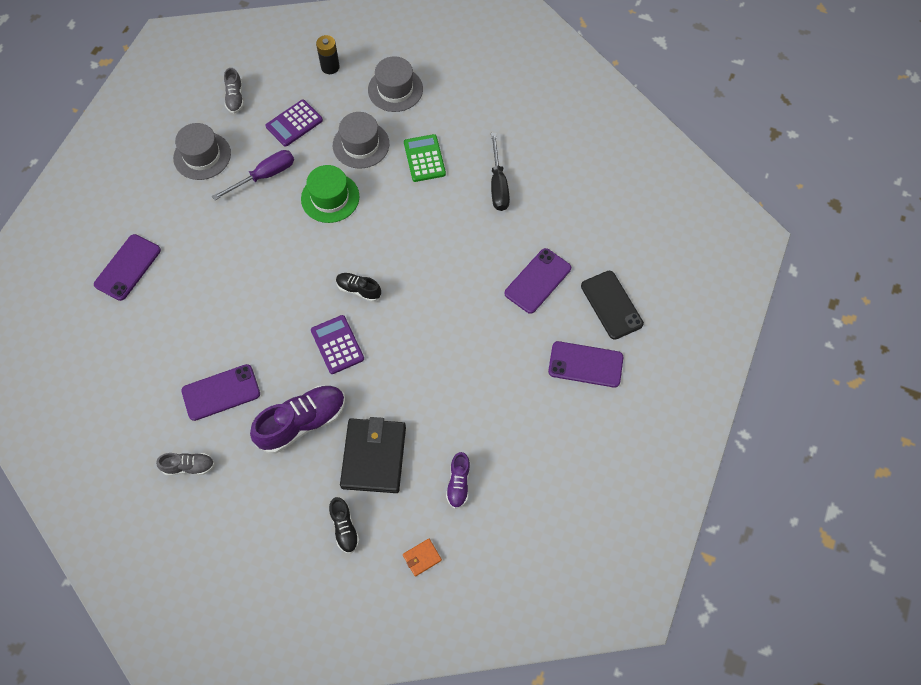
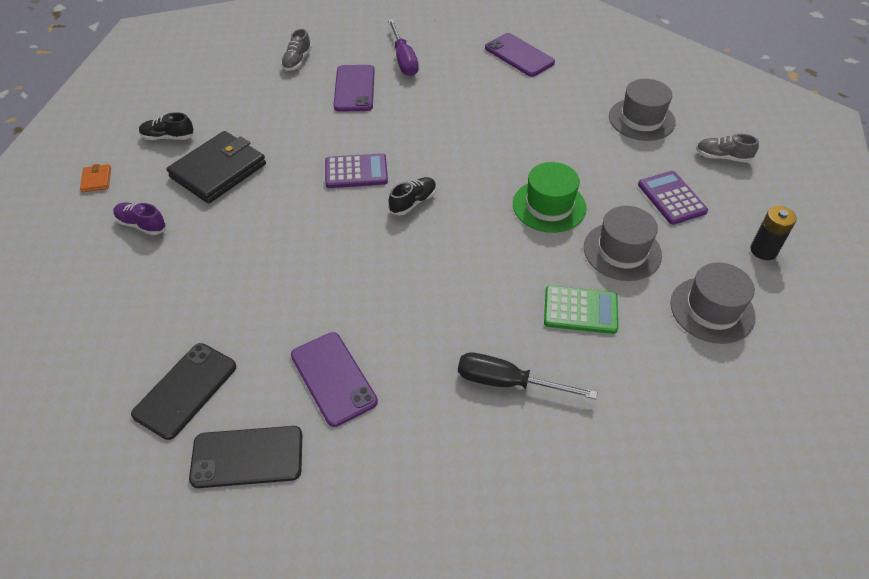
camera: 110 degrees right, 15 degrees down
purple screwdriver [212,150,294,201] -> purple screwdriver moved to [388,19,419,76]
purple shoe [250,385,345,454] -> none
black wallet [340,417,406,493] -> black wallet turned 75 degrees counterclockwise [167,131,266,204]
purple phone [548,341,623,388] -> black phone [131,343,236,440]

